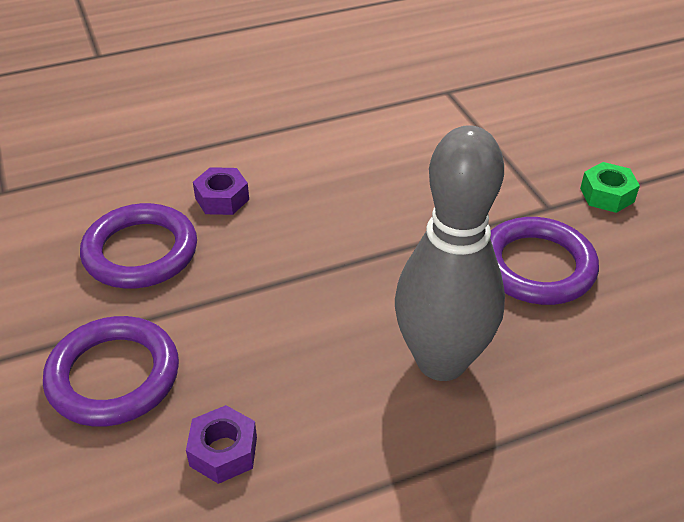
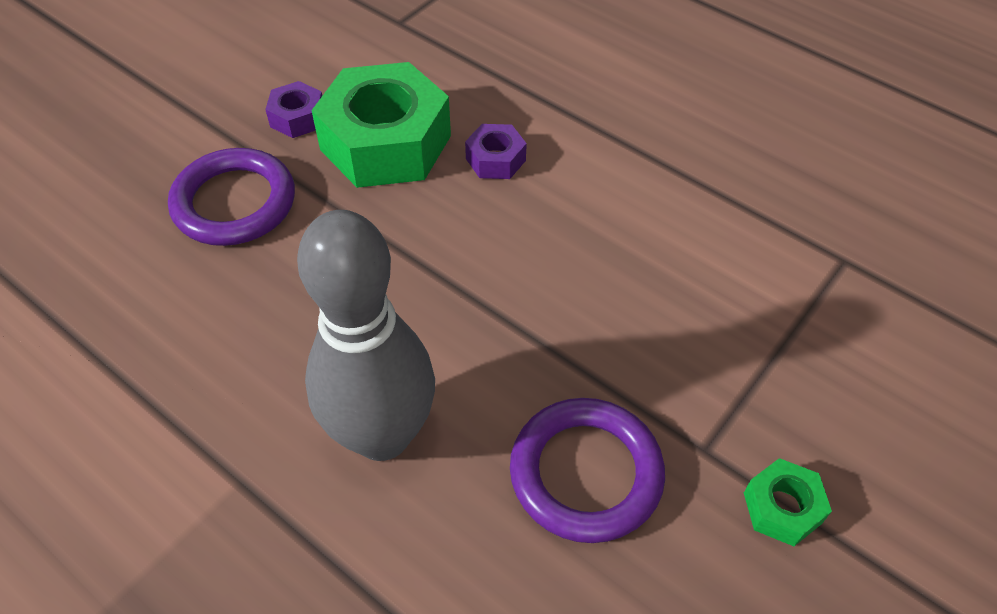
camera: 60 degrees right, 10 degrees up
purple ring [80,203,197,289] -> green nut [311,62,451,188]
purple nut [186,405,257,484] -> purple nut moved to [265,81,322,138]

